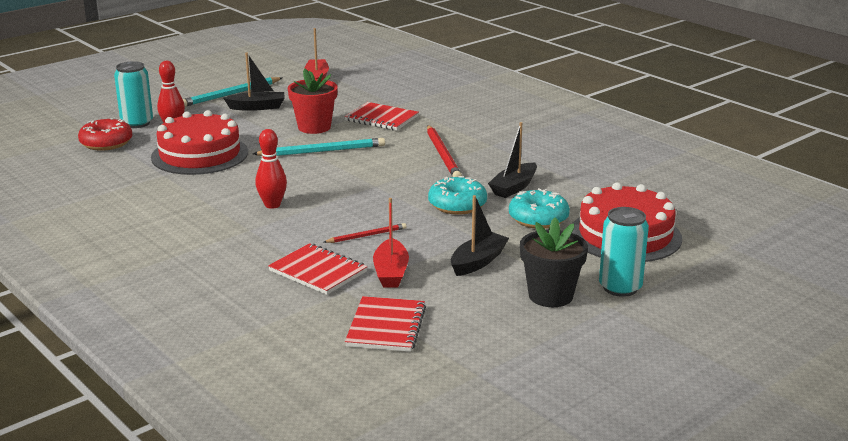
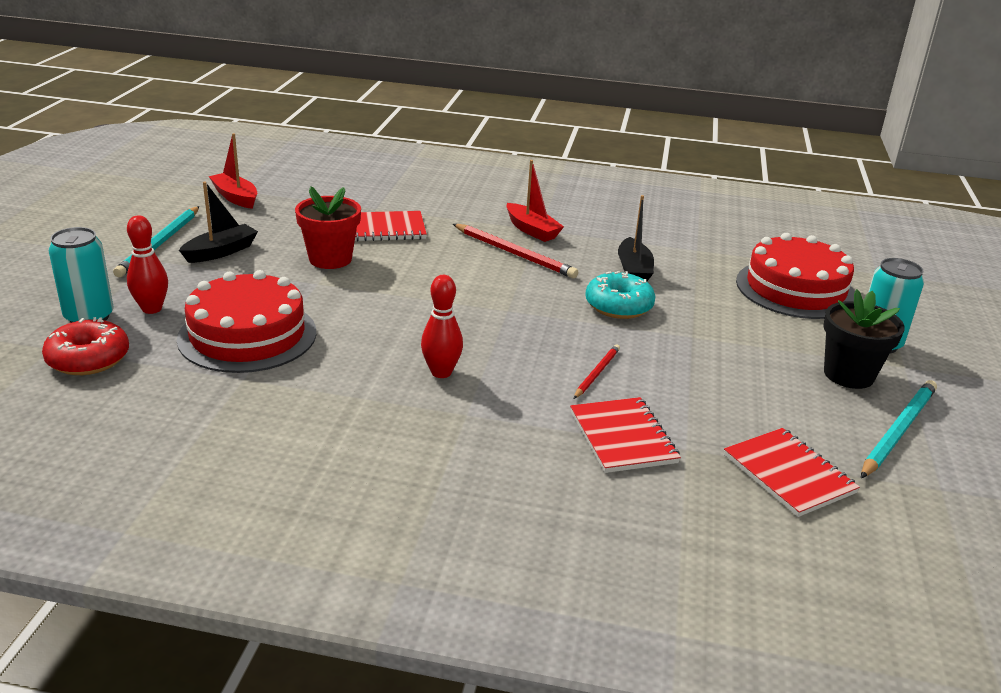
camera: 40 degrees left, 5 degrees up
turquoise pencil [253,138,385,156] -> turquoise pencil moved to [861,380,937,478]
red notebook [268,243,368,295] -> red notebook turned 75 degrees clockwise [570,397,681,473]
red boat [373,198,409,288] -> red boat moved to [506,160,564,242]
black boat [451,195,509,276] -> none
turquoise donut [509,188,570,229] -> none

